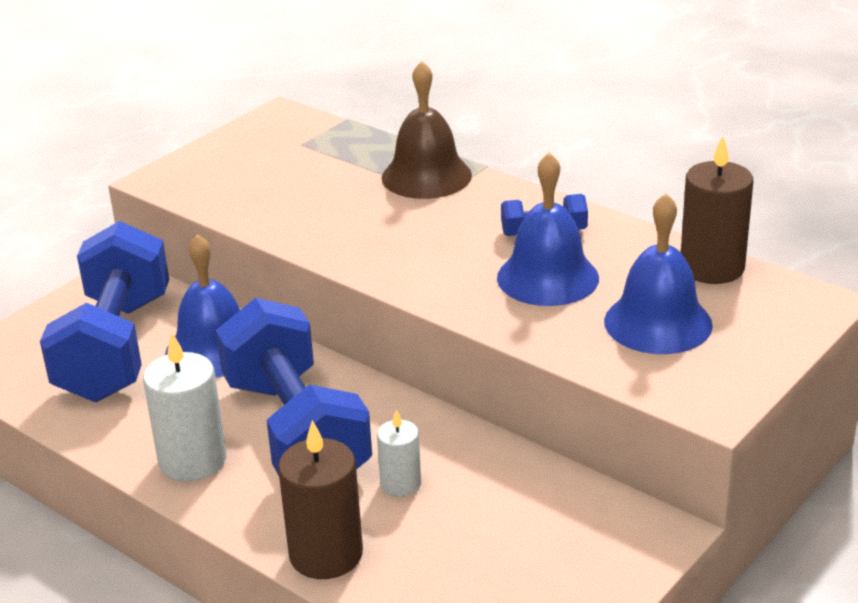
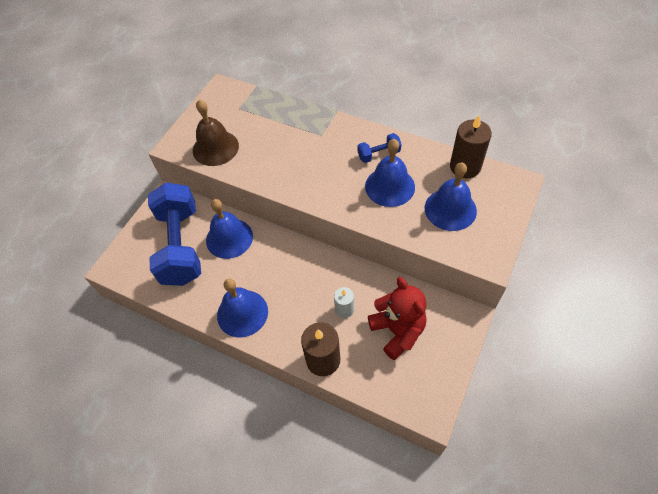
camera: 10 degrees left, 25 degrees up
white candle [143,333,226,482] -> blue bell [217,279,268,338]
blue dumbbell [216,298,372,476] -> none
brown bell [382,61,472,199] -> brown bell moved to [193,99,239,166]
none -> red teddy bear [368,277,427,360]

